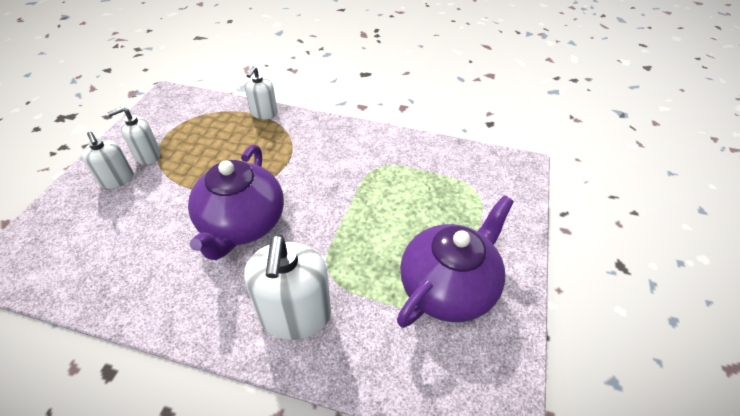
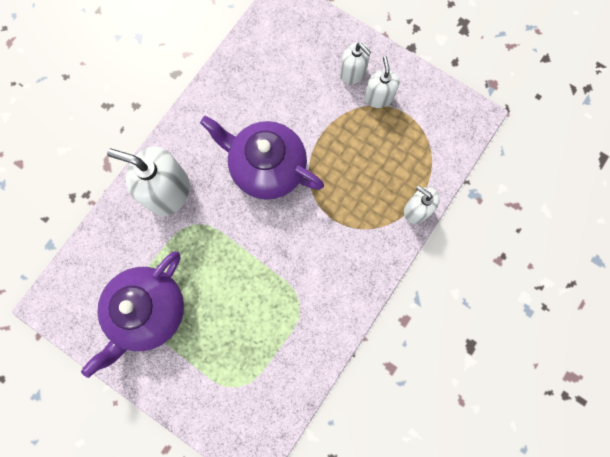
camera: 110 degrees right, 30 degrees up
white soap dispenser [82,132,133,189] -> white soap dispenser turned 120 degrees counterclockwise [340,42,371,85]
purple teapot [397,195,514,328] -> purple teapot turned 60 degrees clockwise [81,251,184,378]

